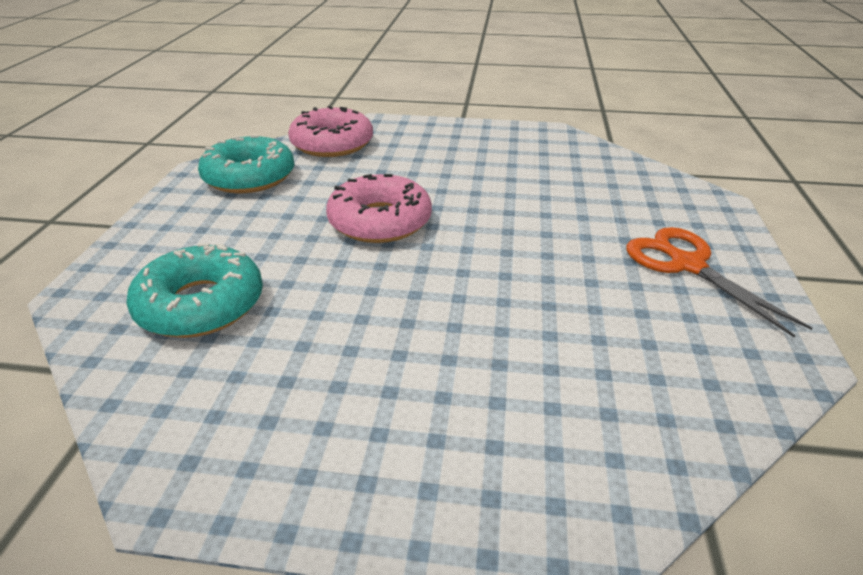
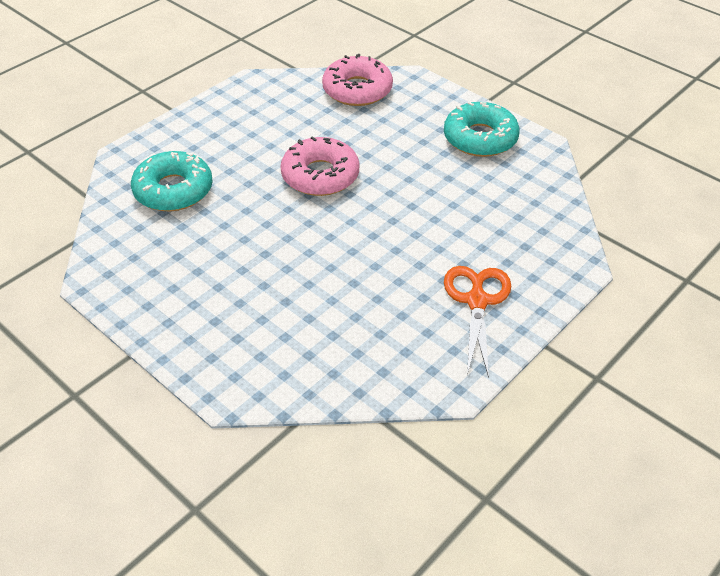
camera: 35 degrees right, 10 degrees up
turquoise donut [198,135,295,193] -> turquoise donut moved to [444,102,520,157]

